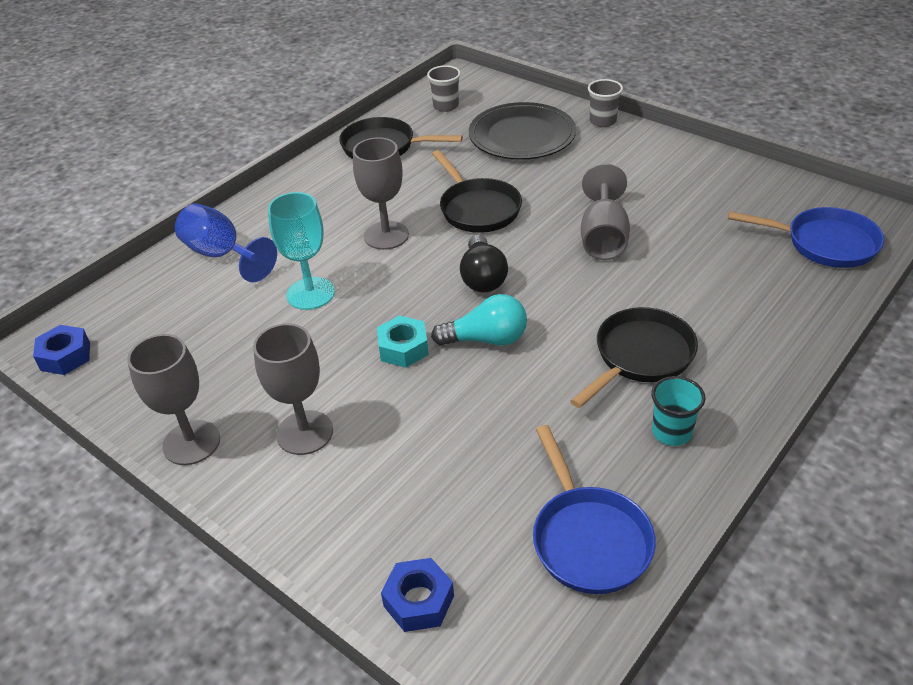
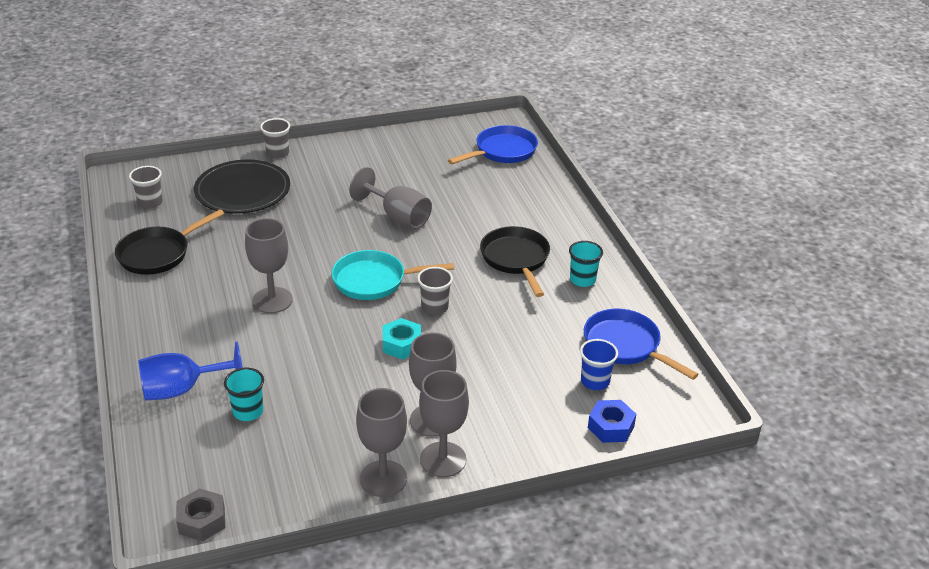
camera: 60 degrees left, 5 degrees down
blue nut [33,325,90,375] -> grey nut [176,488,225,542]
turquoise goblet [268,192,335,310] -> none
turquoise light bulb [431,294,527,346] -> grey cup [417,267,453,315]
black pan [432,150,522,233] -> none
black light bulb [460,235,508,292] -> turquoise pan [332,250,454,300]
blue pan [533,425,656,594] -> blue pan turned 150 degrees counterclockwise [584,308,699,380]
none -> turquoise cup [224,368,264,421]
none -> grey goblet [419,370,469,477]
none -> blue cup [580,339,618,390]

